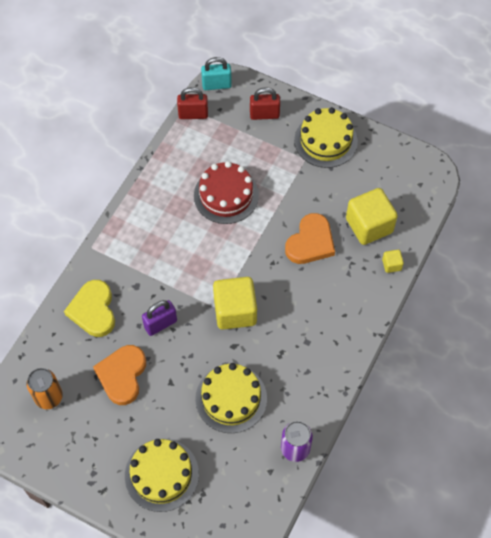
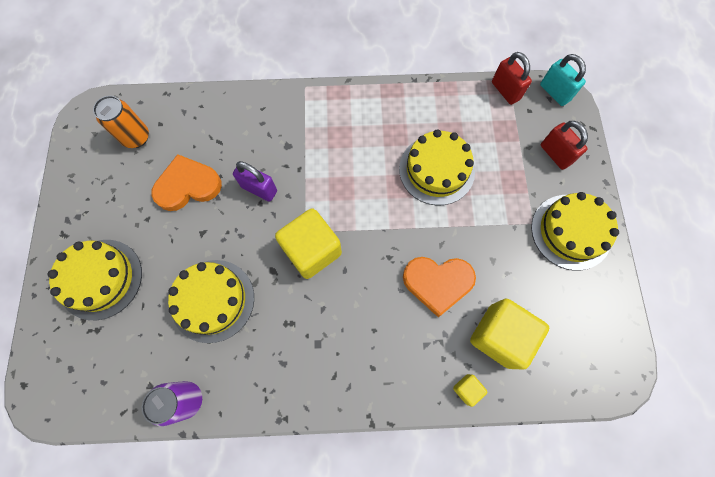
camera: 60 degrees right, 10 degrees up
yellow heart [64,280,115,337] -> none
red cake [194,161,259,224] -> yellow cake [399,129,475,205]

